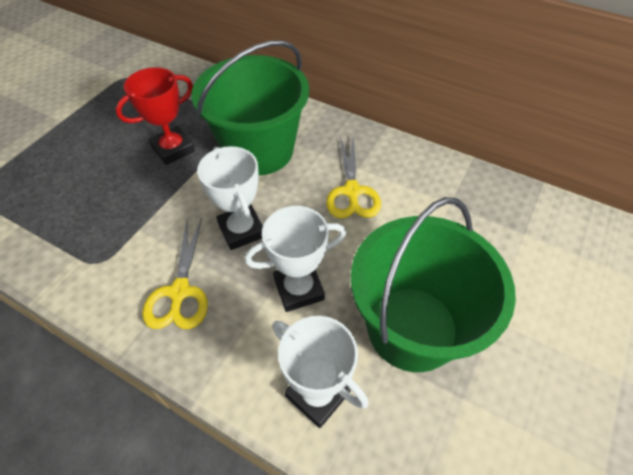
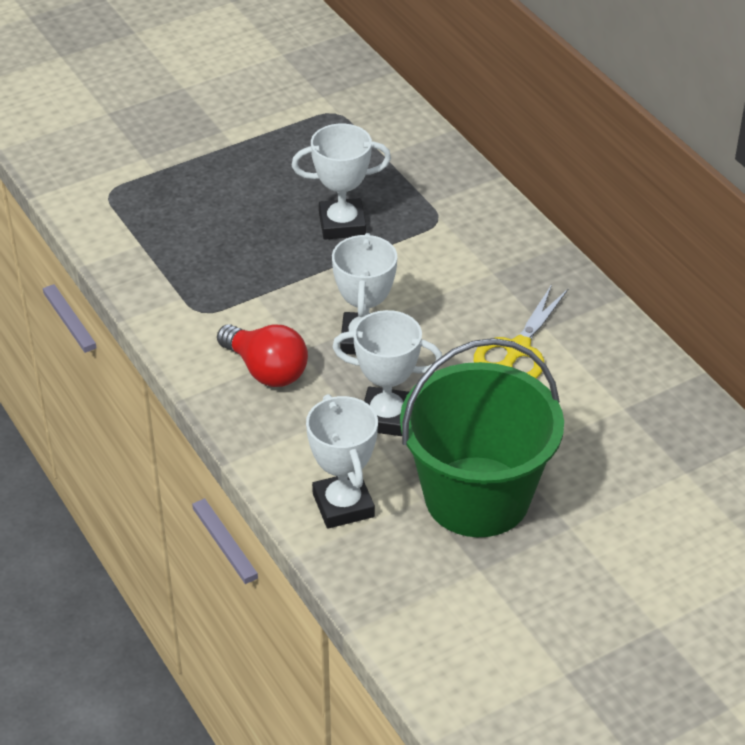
camera: 30 degrees right, 10 degrees down
red trophy [116,67,195,165] -> white trophy [292,124,391,240]
yellow scissors [142,218,208,329] -> red light bulb [217,324,308,387]
green bucket [192,40,309,175] -> none

